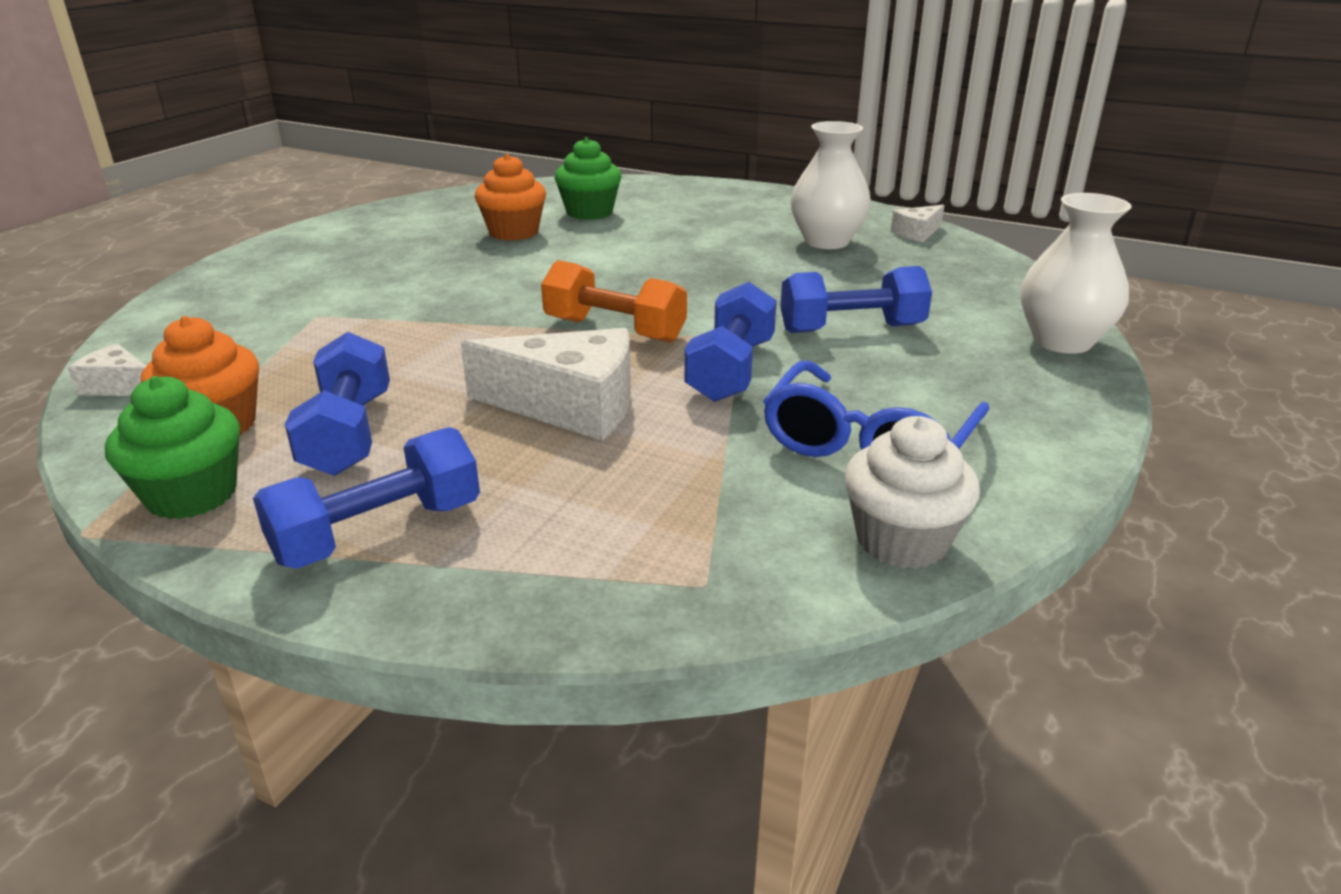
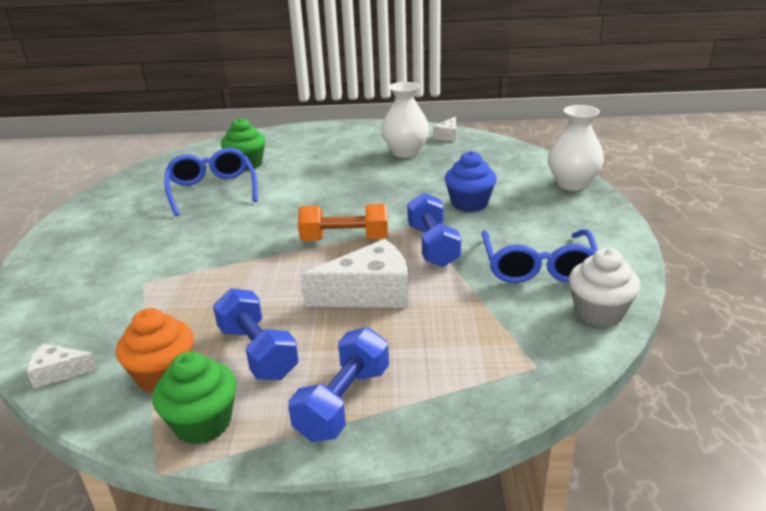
camera: 25 degrees left, 0 degrees up
orange cupcake [475,154,546,241] -> blue glasses [164,148,258,216]
blue dumbbell [780,266,932,333] -> blue cupcake [445,151,497,212]

